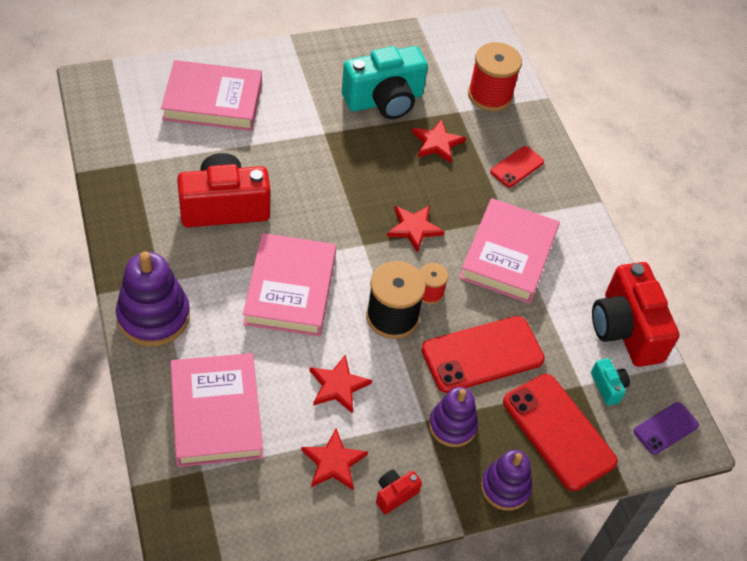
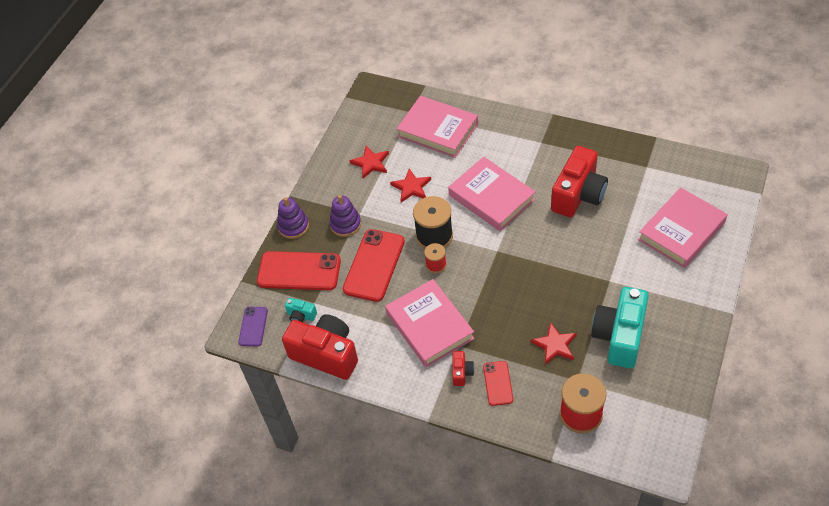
camera: 140 degrees right, 0 degrees up
purple stacking toy [116,251,190,346] -> none
red camera [376,470,422,514] -> red camera moved to [452,351,474,386]
red star [387,205,445,253] -> none

